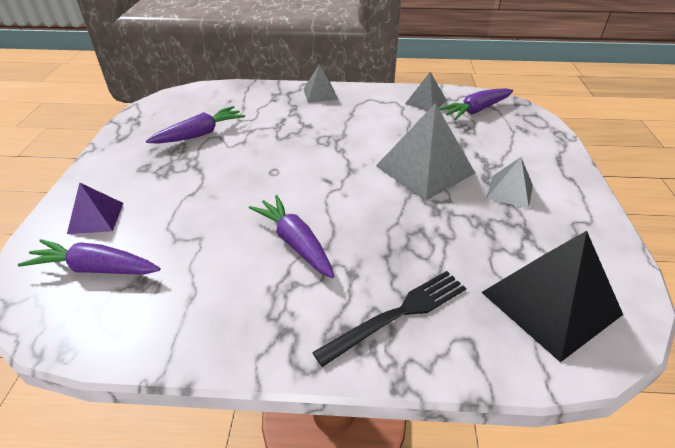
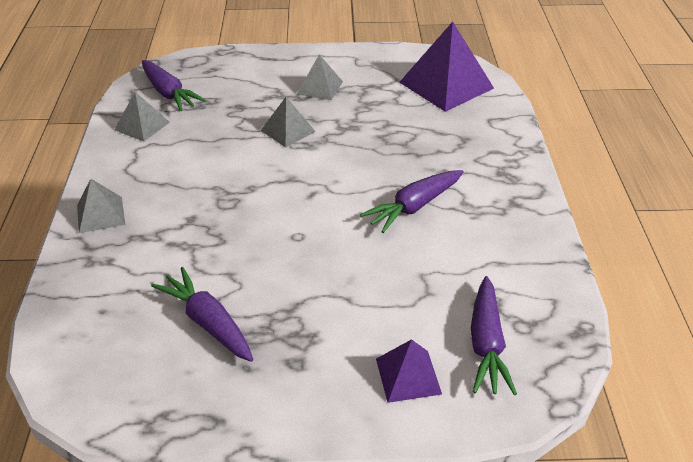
camera: 95 degrees left, 0 degrees up
black fork [312,271,466,367] -> none
grey pyramid [376,103,475,200] -> grey pyramid [261,97,316,148], size x0.54
black pyramid [481,231,623,362] -> purple pyramid [399,22,494,112]

